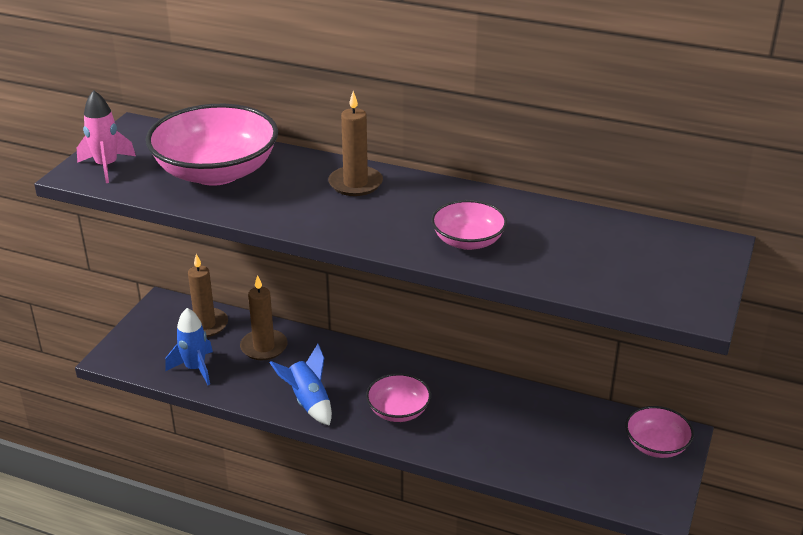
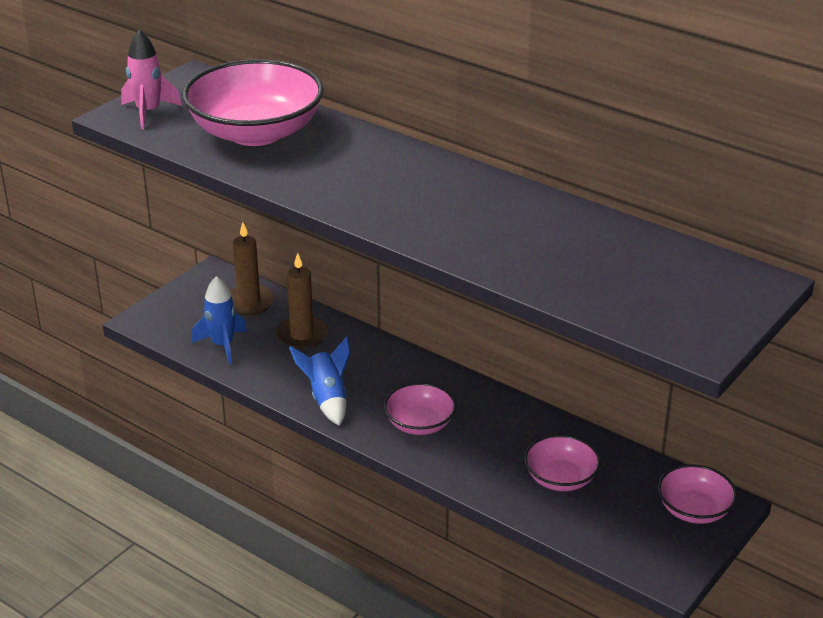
camera: 15 degrees right, 0 degrees up
brown candle [328,91,383,196] -> none
pink bowl [431,200,507,250] -> pink bowl moved to [524,435,601,491]

